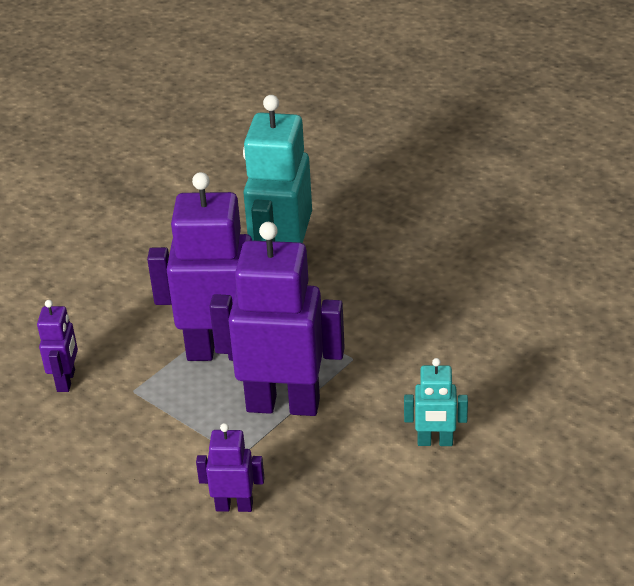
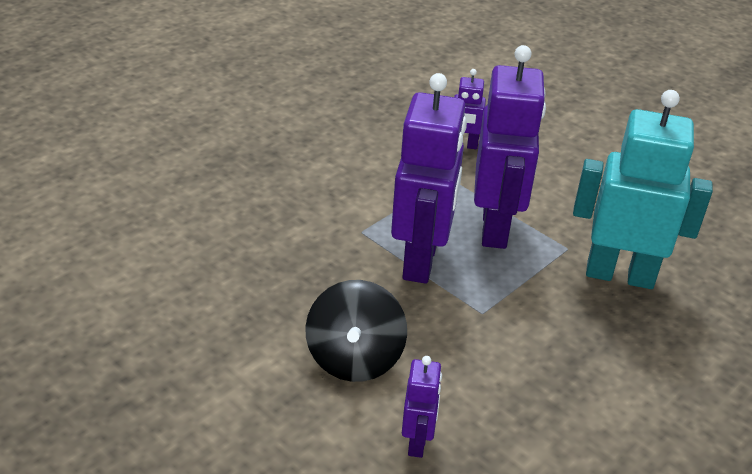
camera: 90 degrees right, 0 degrees up
purple robot [196,423,264,512] -> purple robot moved to [402,356,442,458]
turquoise robot [404,358,468,446] -> black spinning top [305,280,407,382]

